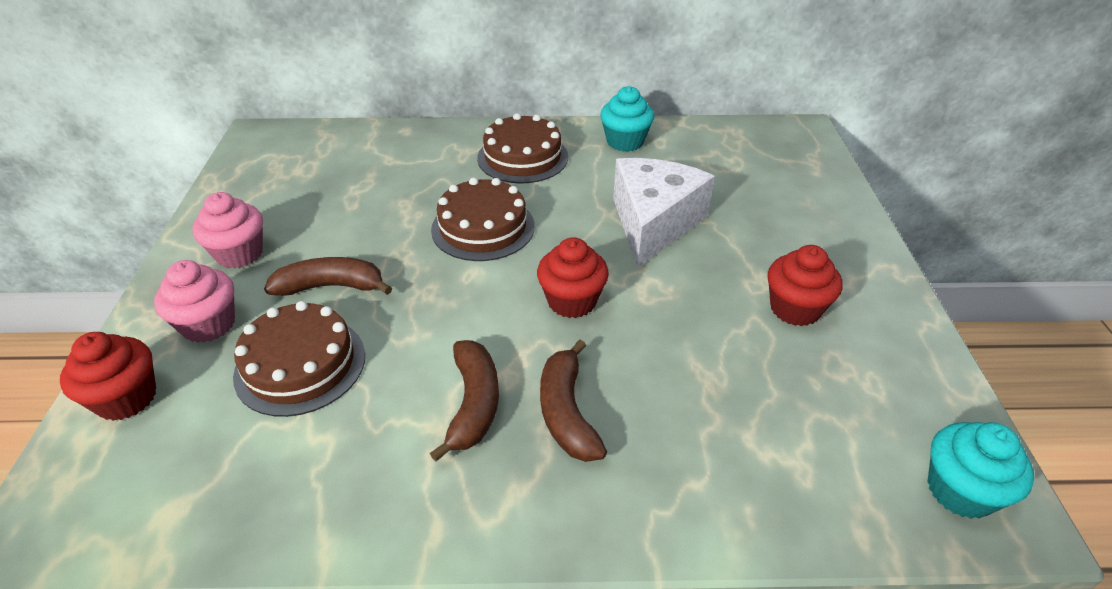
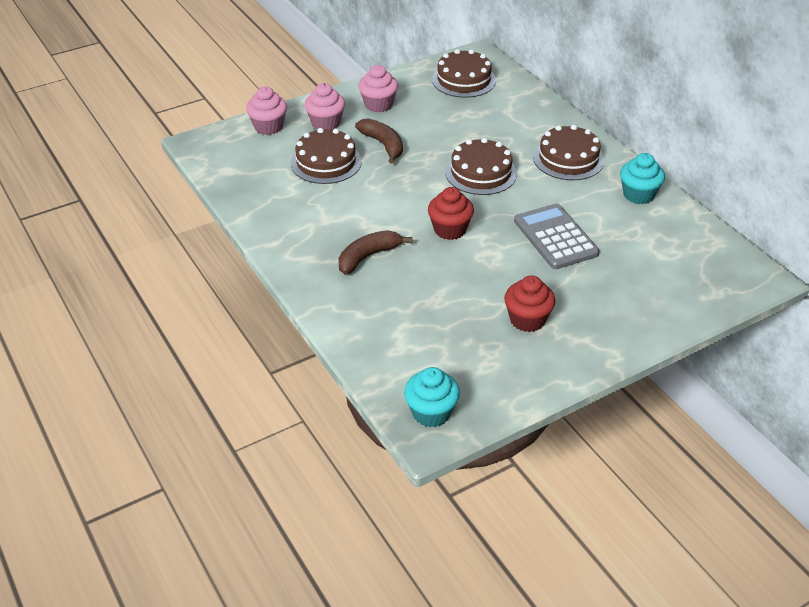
camera: 60 degrees right, 0 degrees up
red cupcake [60,332,156,421] -> pink cupcake [246,87,287,135]
brown banana [430,340,499,462] -> none
white cheese [613,158,715,268] -> grey calculator [514,203,600,269]
none -> brown cake [432,49,496,98]

